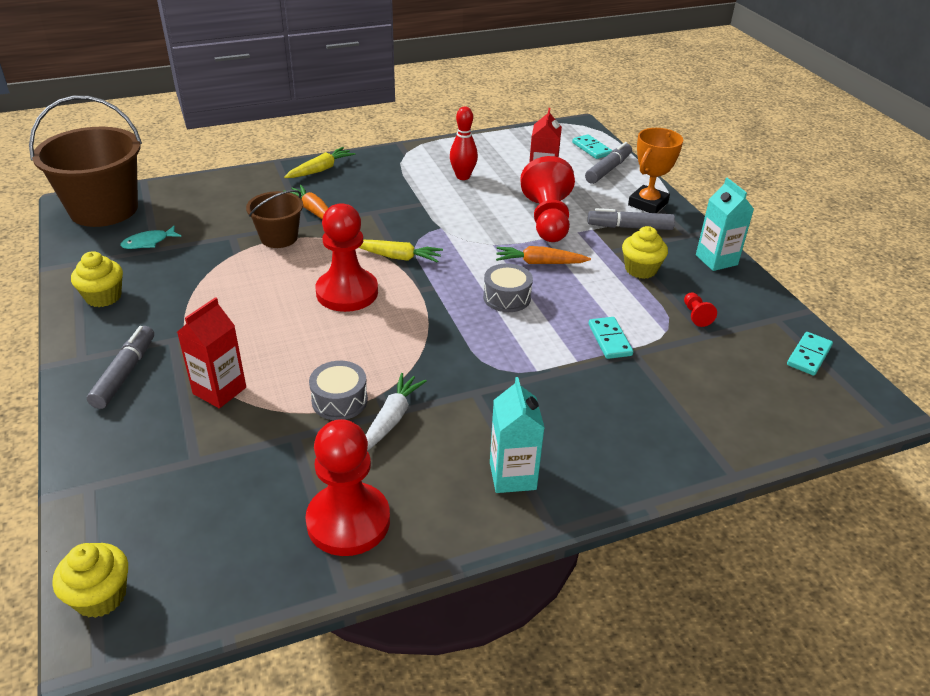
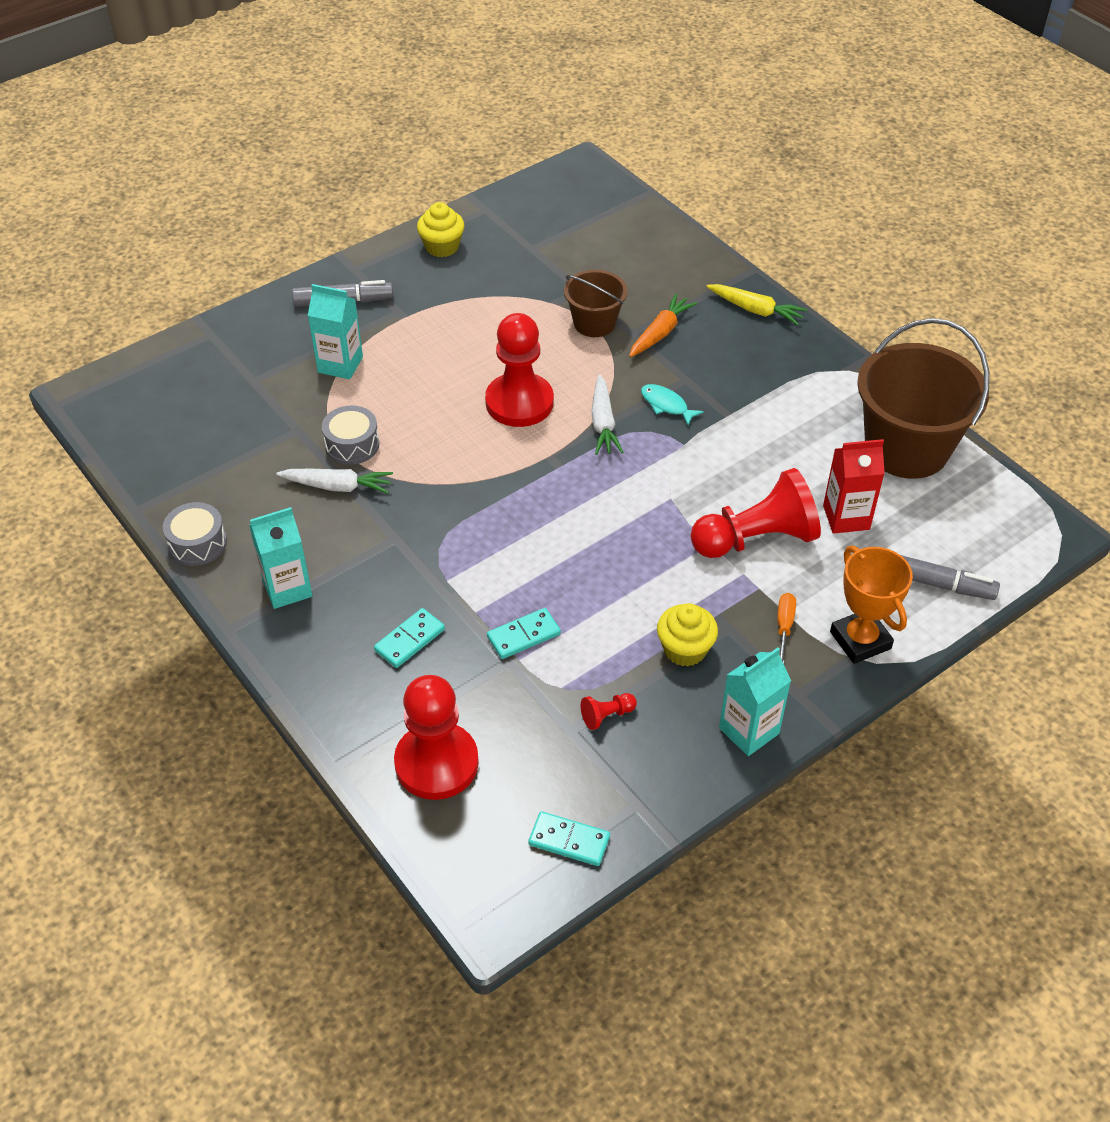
camera: 75 degrees right, 10 degrees up
brown bucket [29,96,142,227] -> brown bucket moved to [857,318,989,479]
yellow cupcake [53,543,128,618] -> none
turquoise fish [120,226,181,249] -> turquoise fish moved to [641,384,704,425]
red carton [177,297,246,408] -> turquoise carton [308,284,363,379]
red pawn [305,419,390,556] -> red pawn moved to [394,675,479,800]
yellow carrot [359,240,443,263] -> white carrot [591,374,623,455]
red bowling pin [450,107,478,180] -> none
grey drum [483,263,533,312] -> grey drum moved to [163,502,227,566]
orange carrot [496,246,591,264] -> none
turquoise domino [572,134,612,159] -> turquoise domino moved to [374,608,445,668]
grey marker [587,208,675,230] -> orange screwdriver [777,593,796,664]
orange trophy [628,128,683,213] -> orange trophy turned 45 degrees clockwise [830,545,913,664]

